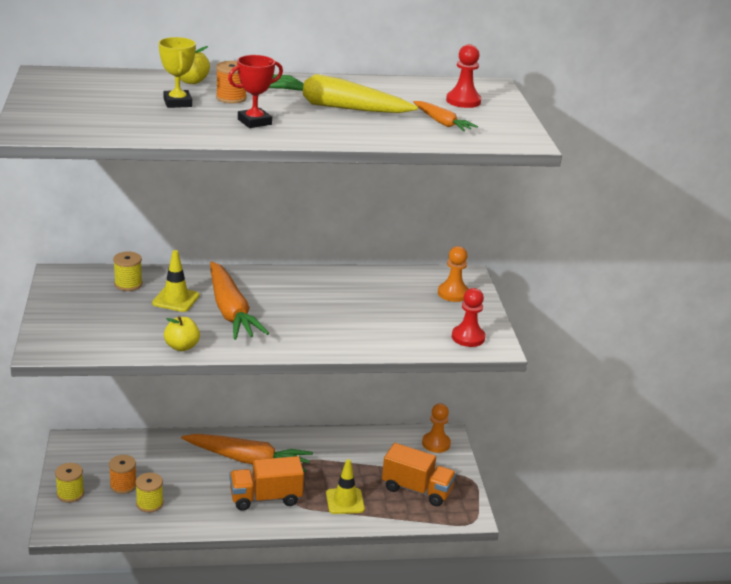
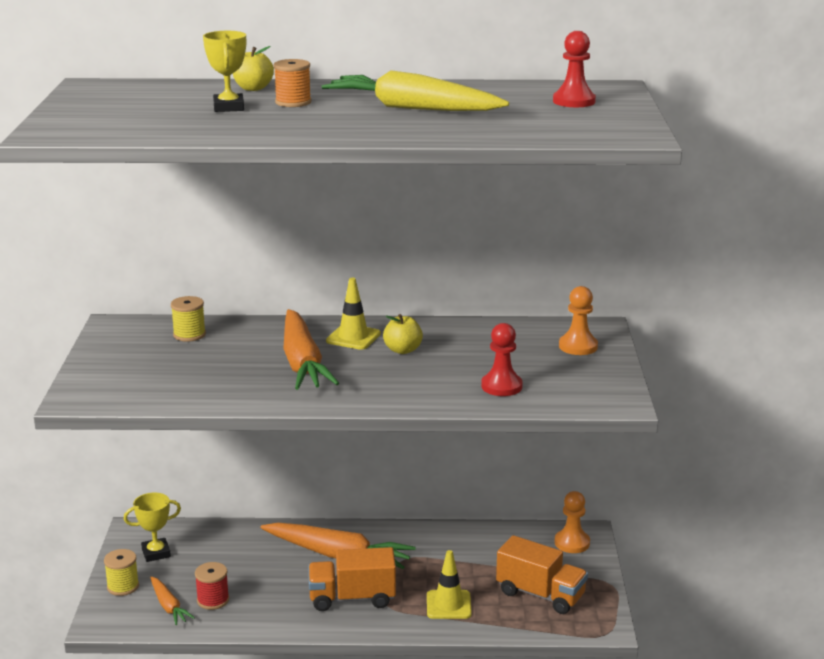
camera: 10 degrees right, 5 degrees down
orange spool [109,455,136,494] -> none
yellow spool [135,473,163,512] -> red spool [195,562,229,610]
yellow traffic cone [152,250,199,312] -> yellow traffic cone moved to [326,278,381,350]
yellow apple [164,316,200,351] -> yellow apple moved to [383,314,423,354]
red trophy [228,55,283,128] -> none
orange carrot [413,101,478,131] -> orange carrot moved to [150,576,195,625]
red pawn [452,288,485,347] -> red pawn moved to [481,323,523,396]
none -> yellow trophy [124,493,181,562]

